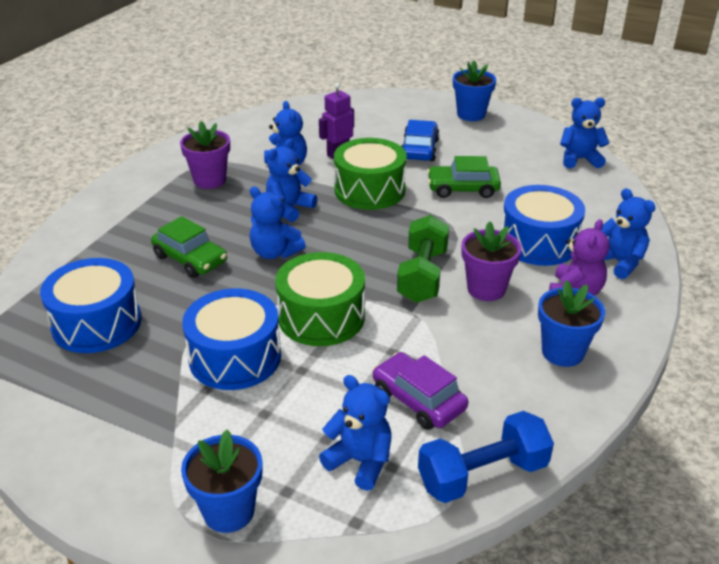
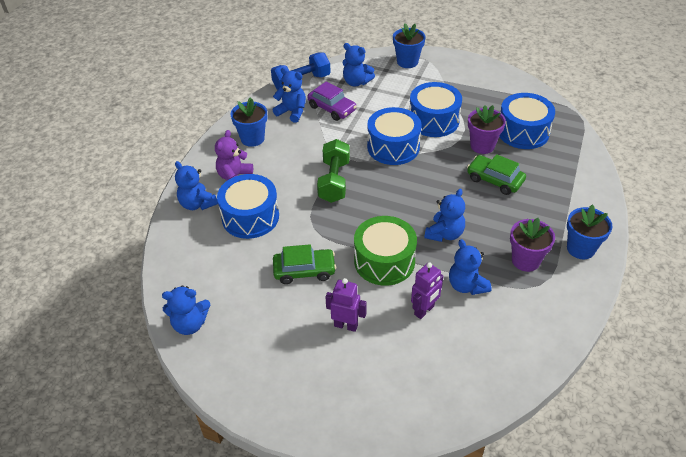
camera: 175 degrees right, 10 degrees up
blue teddy bear [250,187,306,259] -> blue teddy bear moved to [273,67,306,123]
green drum [275,252,365,346] -> blue drum [367,107,422,165]
blue car [401,120,440,161] -> purple robot [325,278,367,332]
blue flower pot [453,60,496,121] -> blue flower pot moved to [567,204,613,259]
purple flower pot [462,221,522,301] -> purple flower pot moved to [468,105,506,154]

